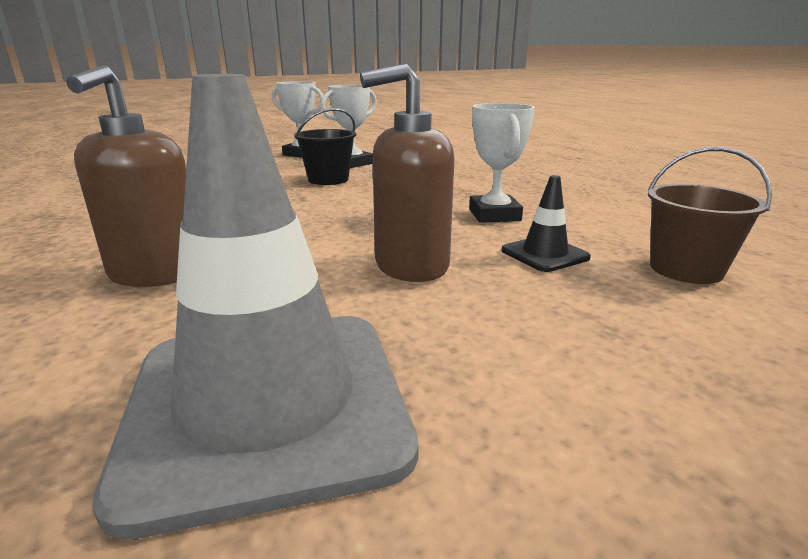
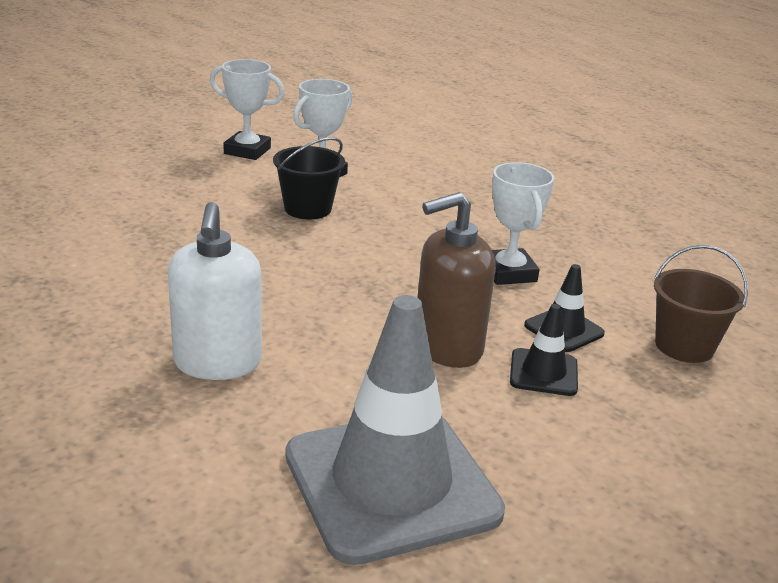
camera: 10 degrees left, 5 degrees up
brown soap dispenser [66,65,186,287] -> white soap dispenser [168,202,262,380]
none -> black traffic cone [510,304,578,396]

